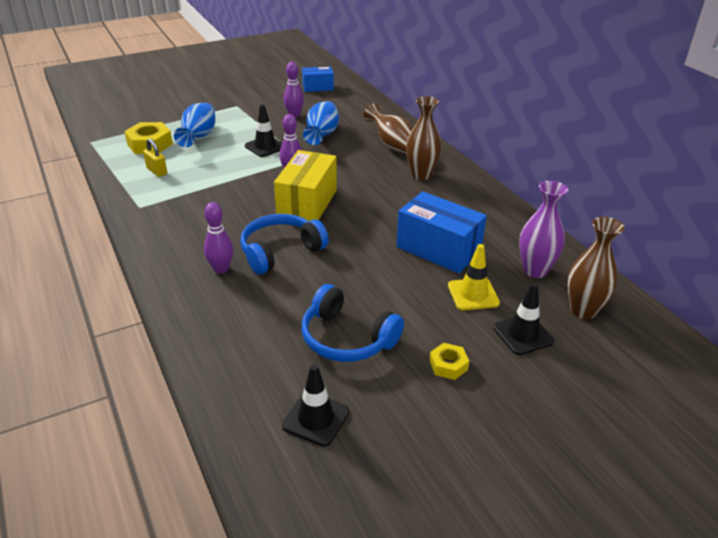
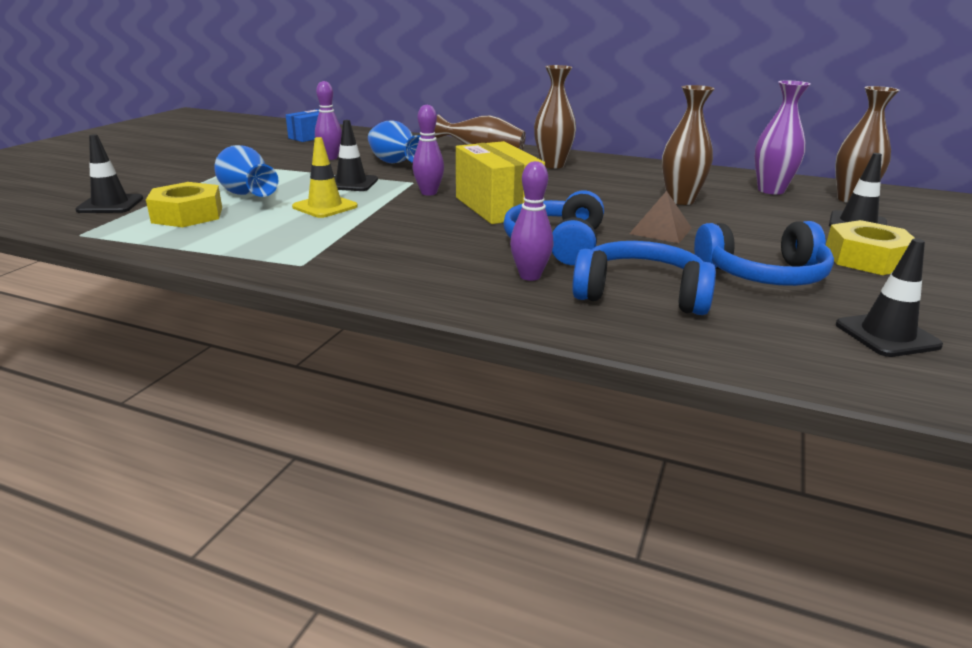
camera: 40 degrees left, 10 degrees down
yellow padlock [143,139,167,177] -> none
blue box [396,192,487,274] -> brown vase [662,85,715,205]
yellow nut [429,343,469,380] -> yellow nut [826,220,916,275], size x1.75
yellow traffic cone [448,244,500,311] -> yellow traffic cone moved to [292,137,358,218]
none -> black traffic cone [76,134,143,213]
none -> blue headphones [572,241,716,315]
none -> brown pyramid [629,191,692,243]

